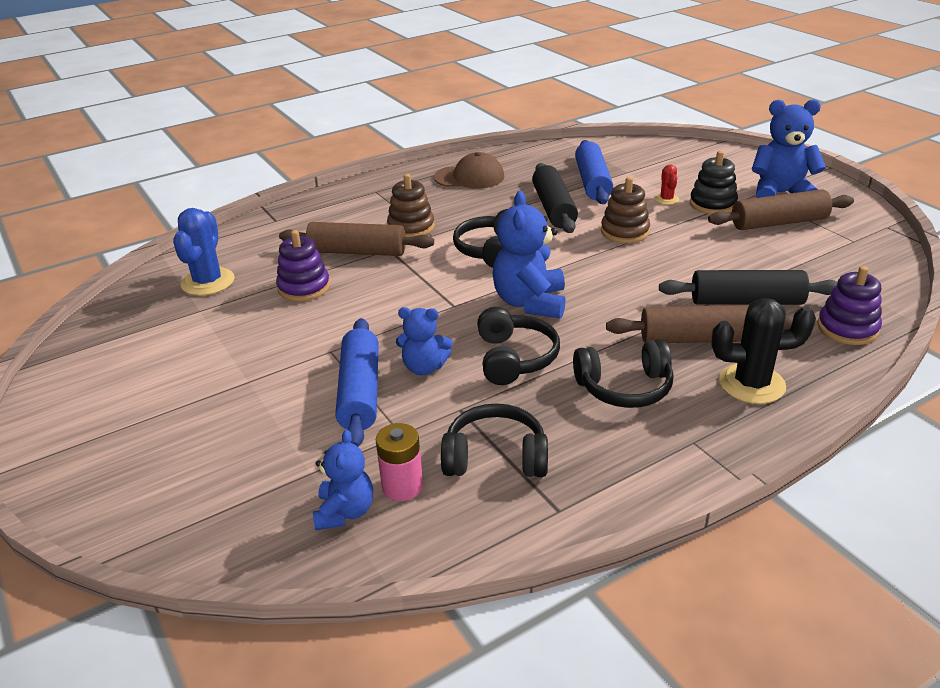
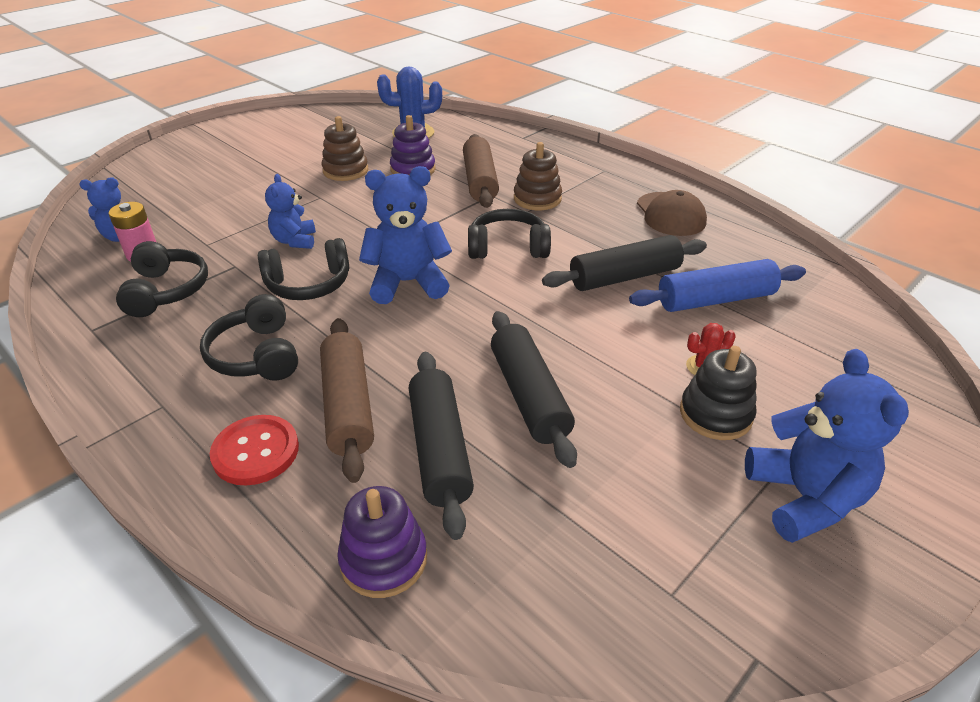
camera: 75 degrees right, 5 degrees up
blue rolling pin [335,318,379,447] -> none
brown stacking toy [601,177,650,243] -> brown stacking toy moved to [322,116,368,181]
brown rolling pin [708,189,854,230] -> none
black cactus [711,298,816,404] -> red button [210,415,299,486]
none -> black rolling pin [491,311,577,468]

